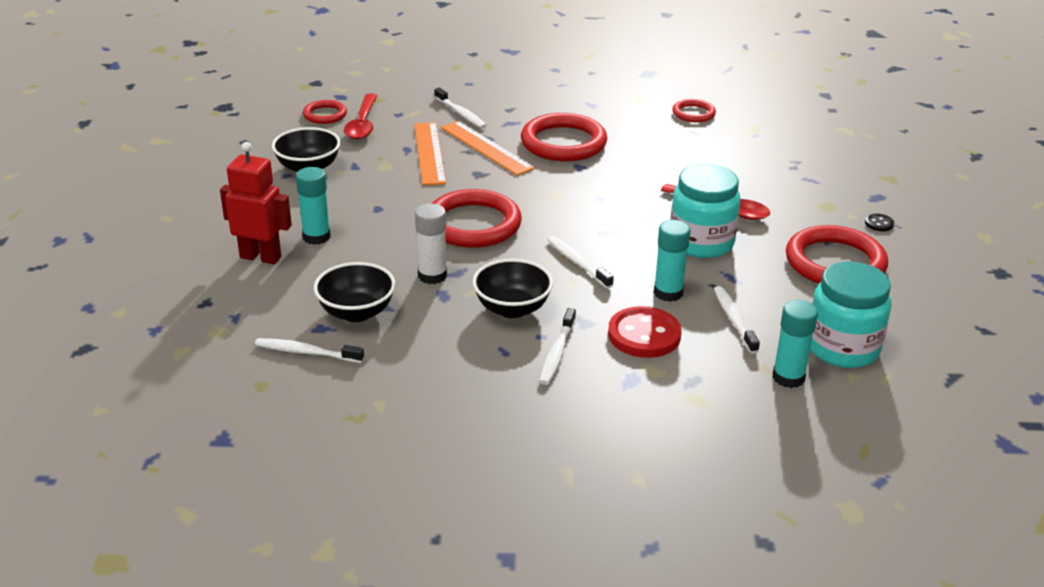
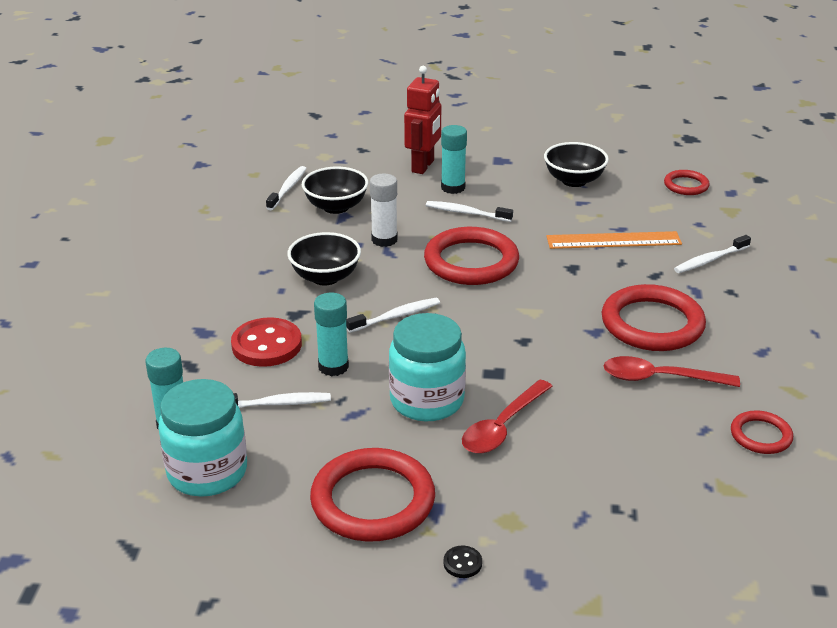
camera: 95 degrees right, 0 degrees up
red spoon [344,94,377,139] -> red spoon moved to [604,356,740,387]
orange ruler [441,121,535,176] -> none
white toothbrush [539,308,576,385] -> white toothbrush moved to [426,201,513,222]

